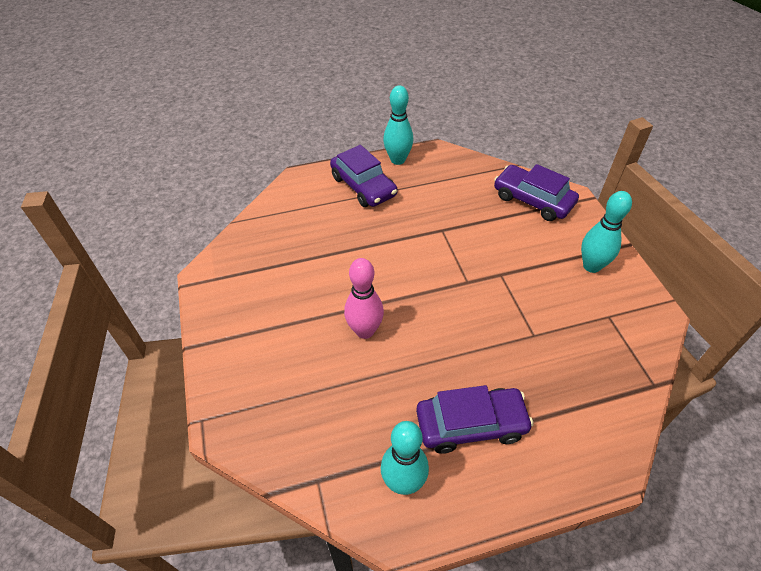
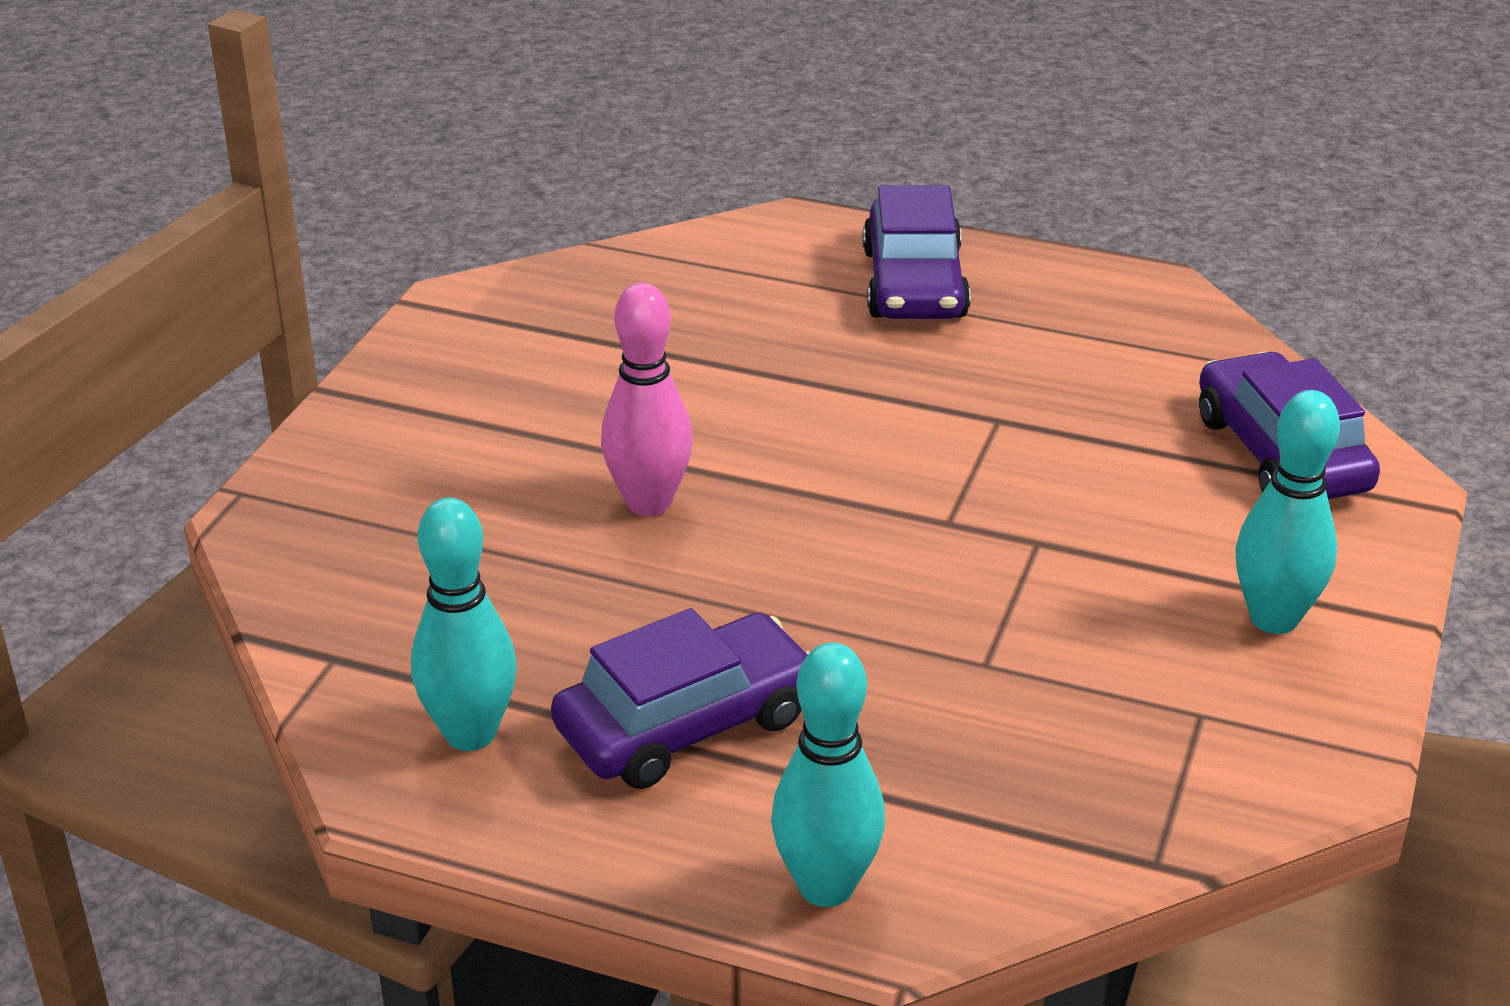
camera: 35 degrees right, 15 degrees down
turquoise bowling pin [383,85,413,165] -> turquoise bowling pin moved to [771,642,885,907]
purple car [416,385,534,454] -> purple car turned 60 degrees counterclockwise [551,608,810,789]

